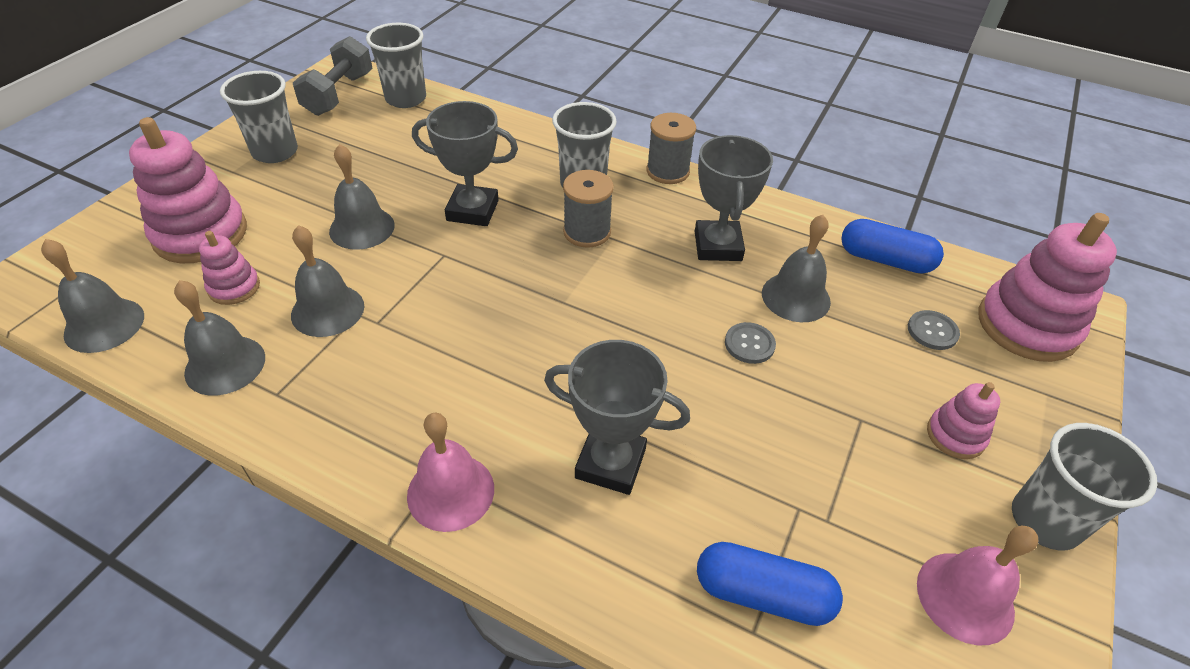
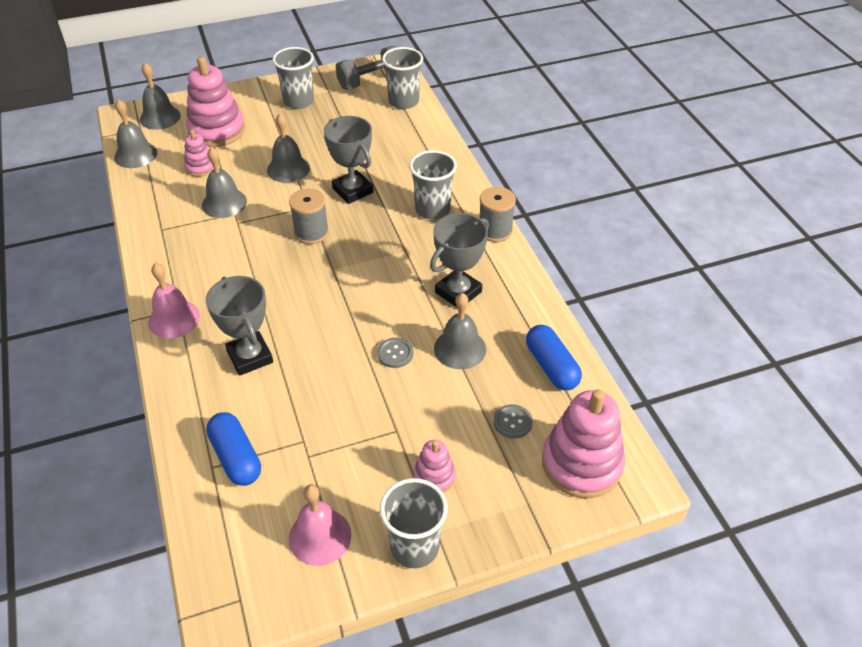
camera: 45 degrees right, 0 degrees up
grey bell [174,280,265,396] -> grey bell moved to [140,63,181,130]
grey spool [563,170,614,248] -> grey spool moved to [289,189,329,244]

